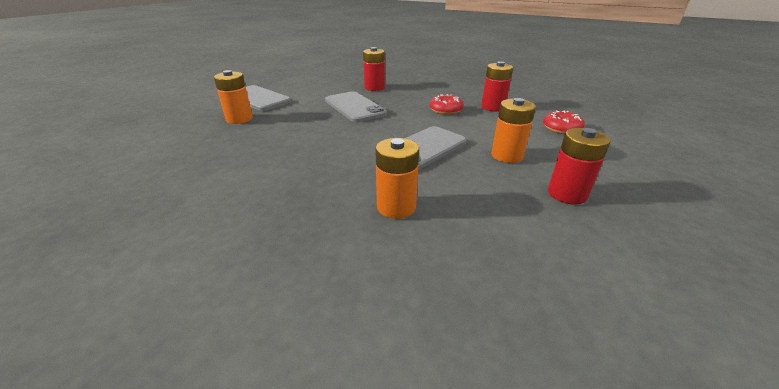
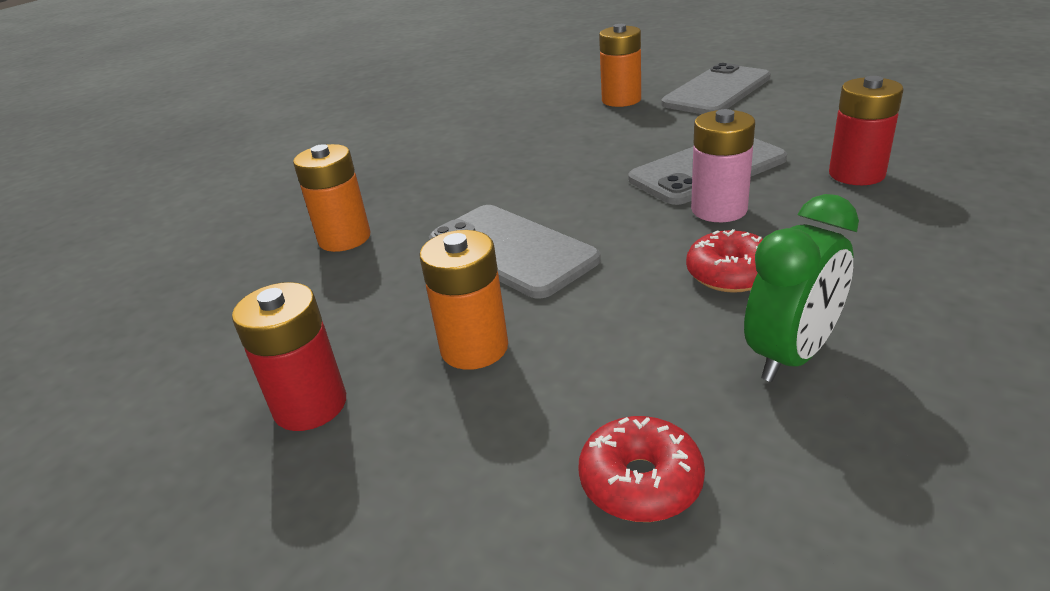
camera: 95 degrees right, 0 degrees up
red battery [481,61,513,112] -> green clock [744,194,859,382]
none -> pink battery [691,109,755,222]

